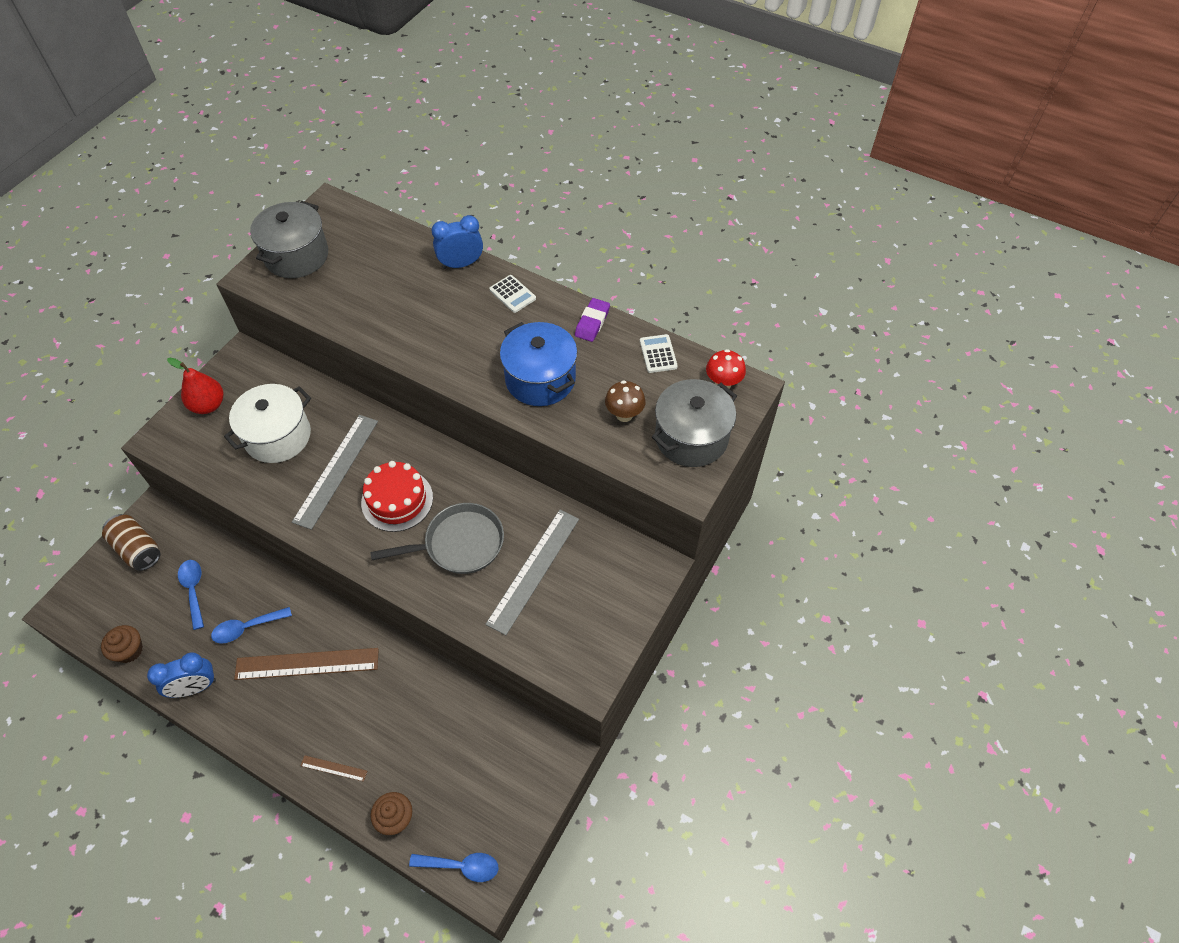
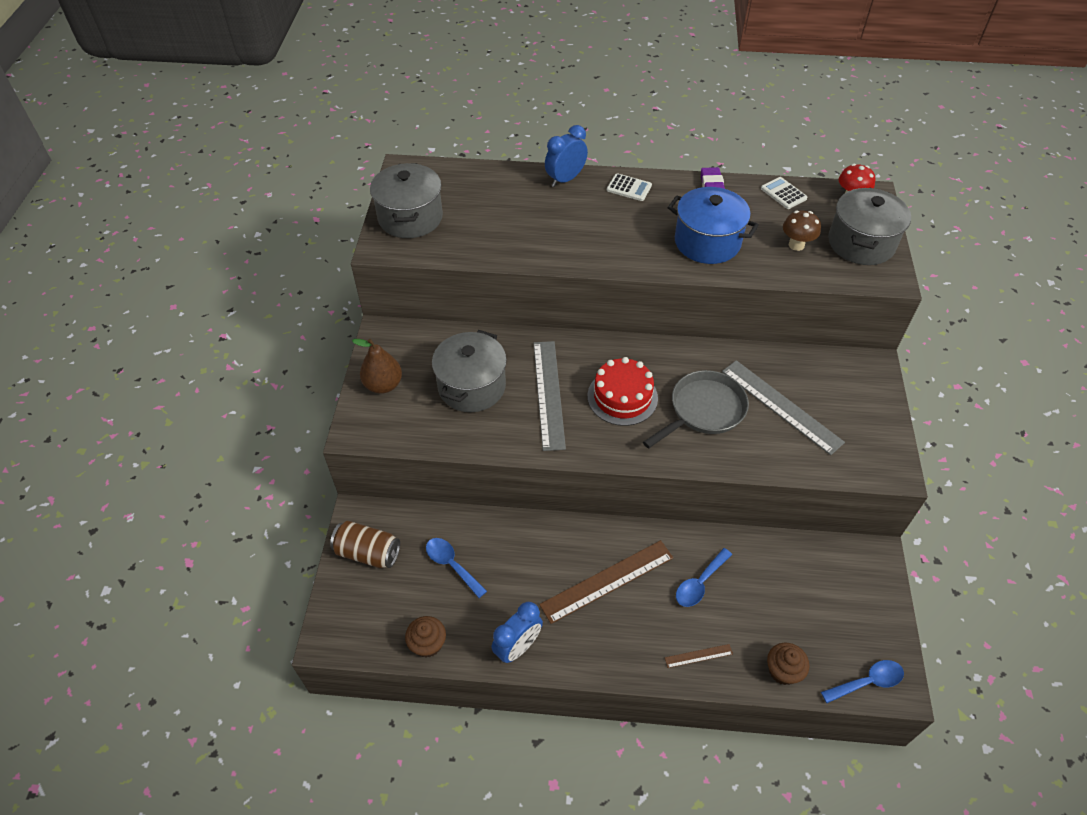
camera: 25 degrees left, 5 degrees down
red pear [167,357,223,414] -> brown pear [352,339,402,394]
blue spoon [211,607,292,643] -> blue spoon moved to [676,548,732,607]
white pot [224,384,311,463] -> grey pot [432,330,507,412]
grey ruler [486,510,579,635] -> grey ruler turned 45 degrees counterclockwise [722,360,845,455]

